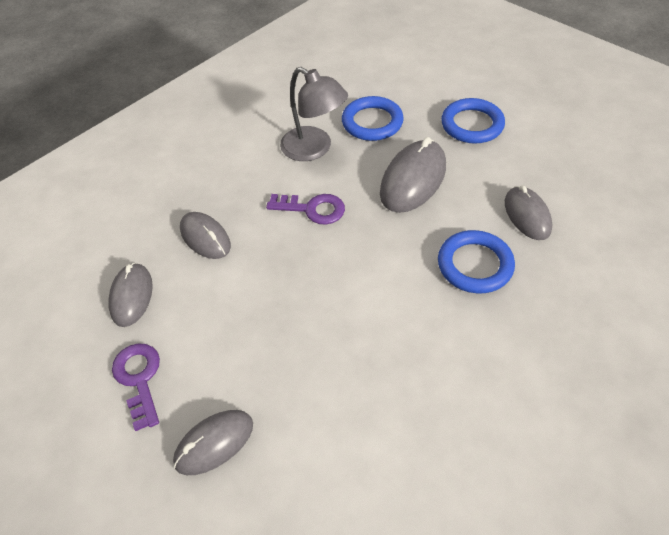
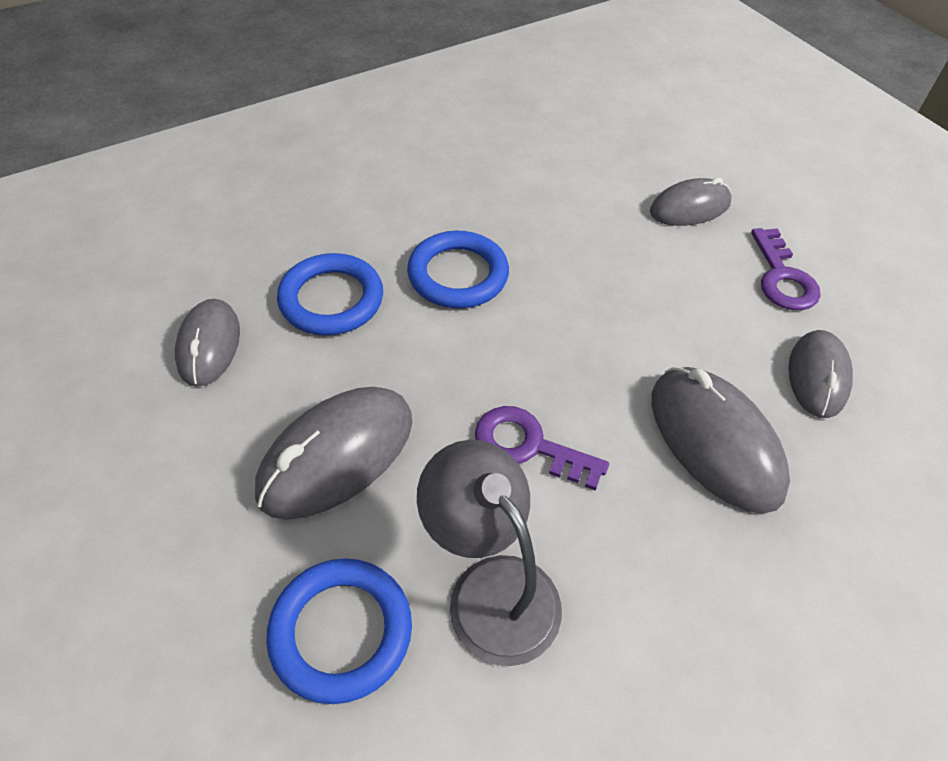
camera: 170 degrees left, 0 degrees up
grey mouse [180,212,231,259] -> grey mouse [652,367,790,514], size x1.53
blue ring [441,98,505,143] -> blue ring moved to [407,231,509,308]

